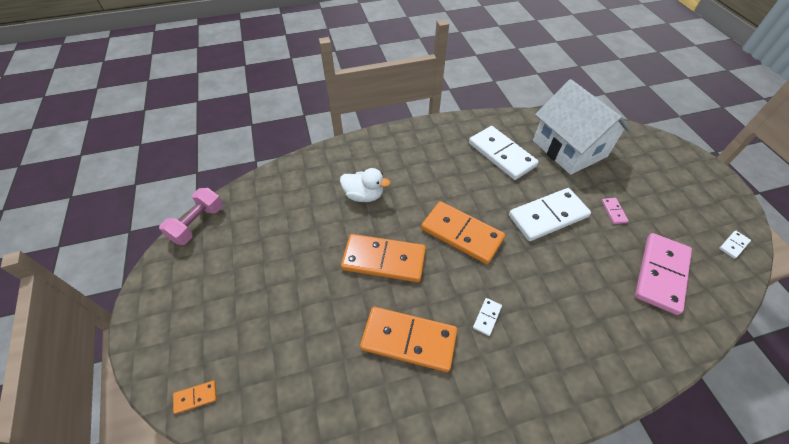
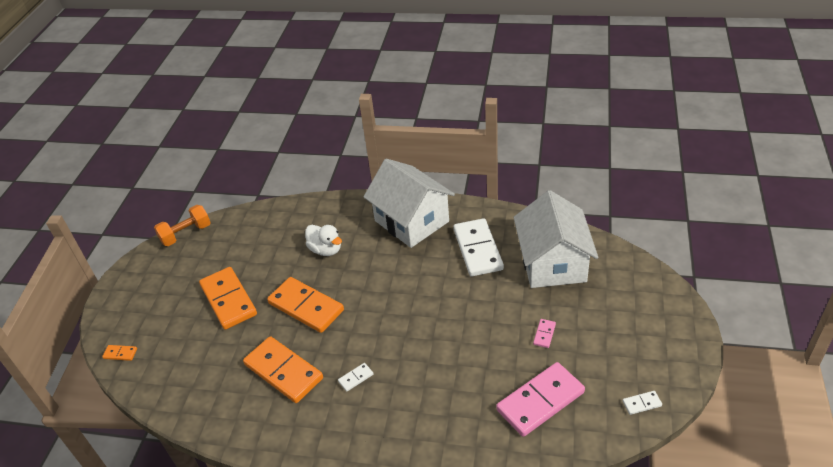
camera: 30 degrees right, 10 degrees down
pink dumbbell [159,188,223,245] -> orange dumbbell [154,205,211,246]
orange domino [421,201,505,264] -> orange domino moved to [199,267,257,330]
white domino [509,188,591,241] -> none
none -> white house [363,158,455,248]

